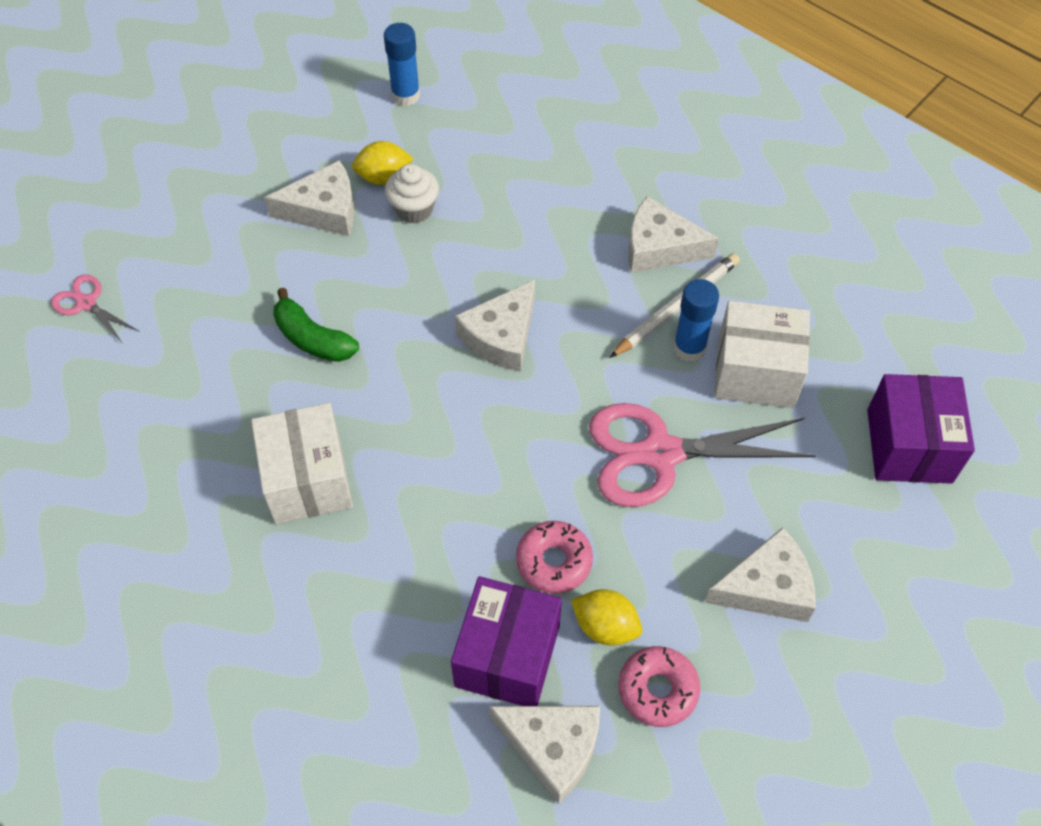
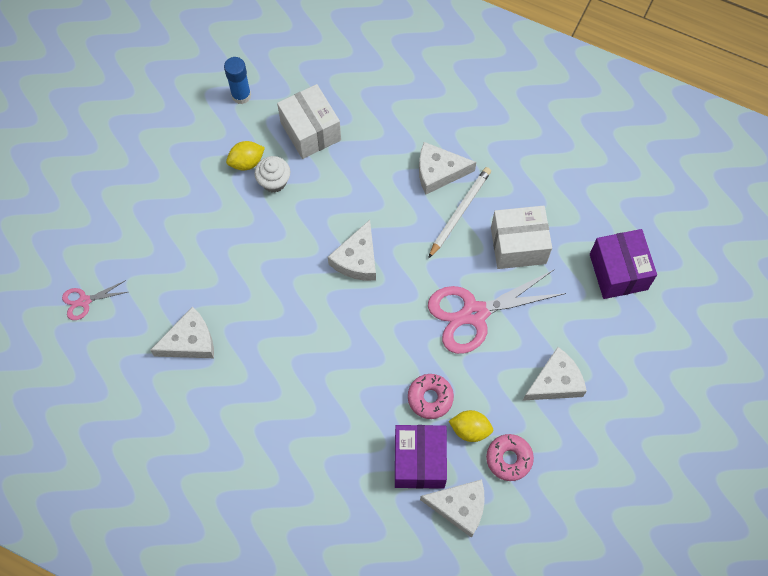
camera: 15 degrees left, 10 degrees up
pink scissors [51,275,140,344] -> pink scissors turned 45 degrees counterclockwise [62,280,128,320]
white box [251,403,353,525] -> white box moved to [277,84,341,159]
white cheese [264,160,355,236] -> white cheese moved to [150,307,214,358]
green banana [273,288,359,362] -> none
blue glue stick [673,279,719,362] -> none

